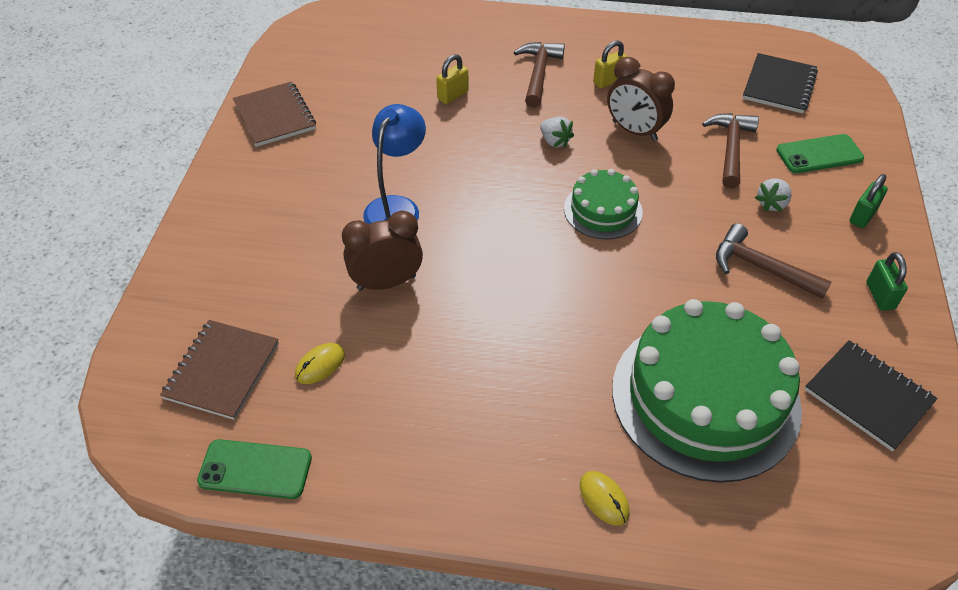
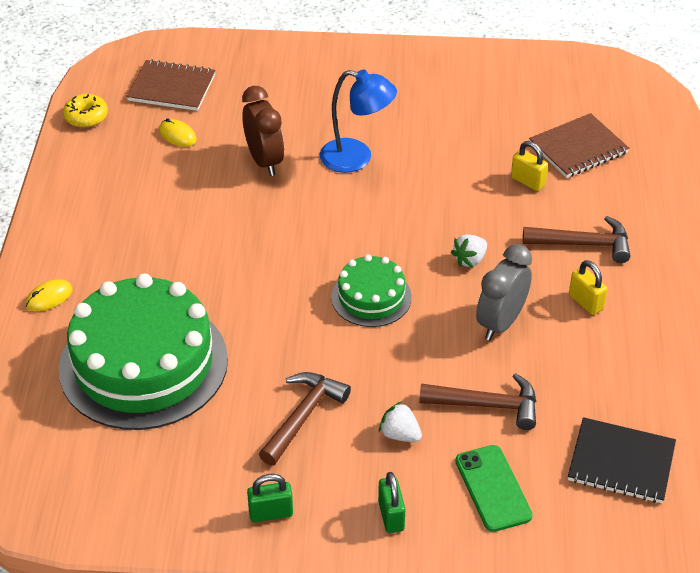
camera: 85 degrees right, 5 degrees down
green phone [197,439,312,499] -> yellow donut [63,94,108,128]
brown notebook [233,81,316,147] -> brown notebook moved to [529,113,629,178]
brown clock [607,57,675,141] -> grey clock [476,244,532,340]
black notebook [805,340,938,452] -> none
green padlock [850,174,888,228] -> green padlock turned 45 degrees clockwise [378,472,405,533]

